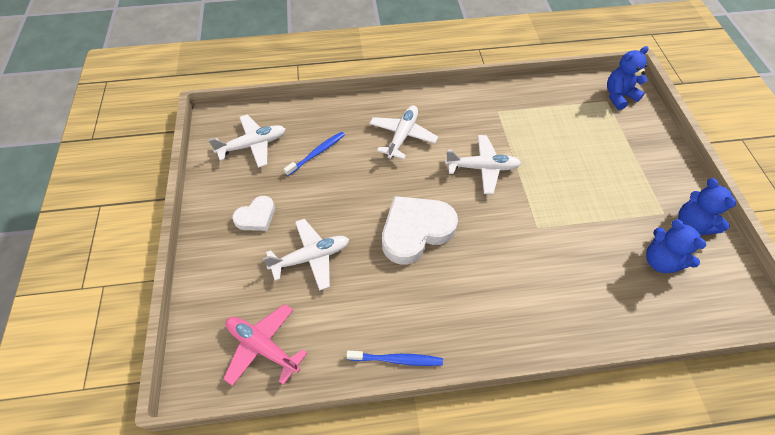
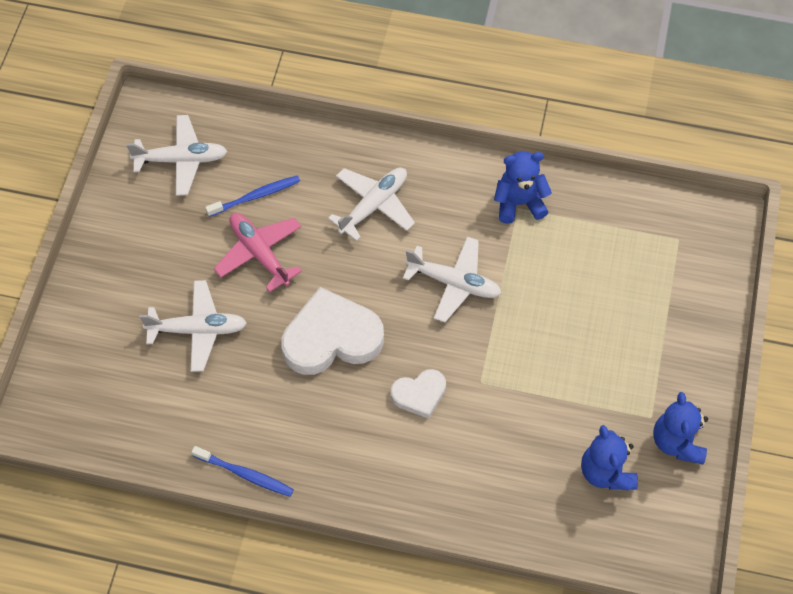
camera: 20 degrees right, 5 degrees up
pink plane [223,304,307,386] -> pink plane moved to [214,213,302,292]
white heart [232,196,275,231] -> white heart moved to [391,369,446,419]
blue teddy bear [607,46,649,110] -> blue teddy bear moved to [494,151,552,224]

